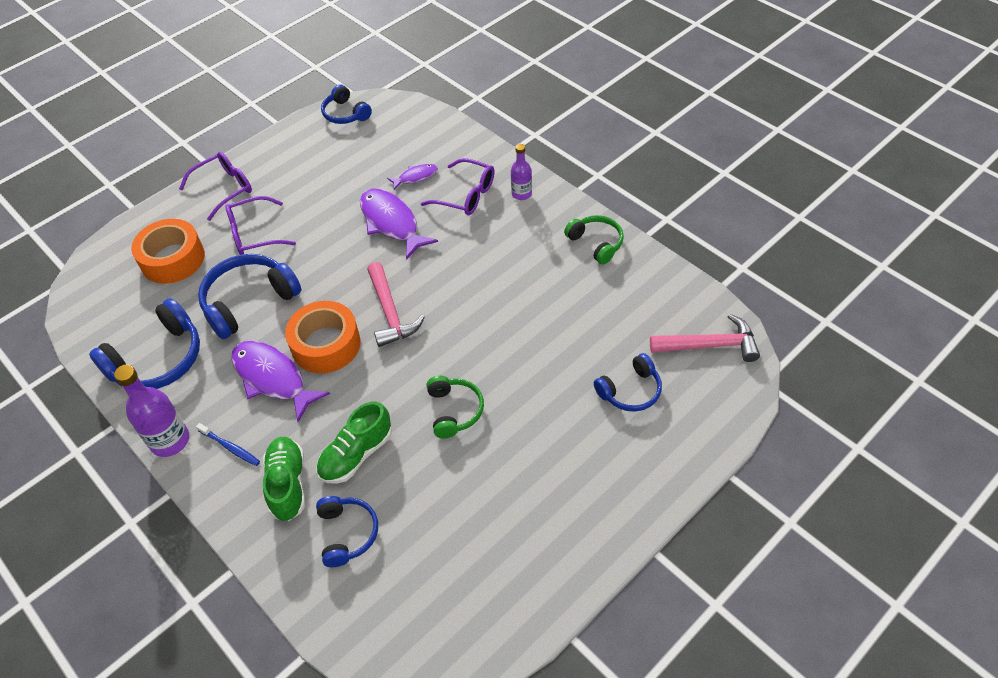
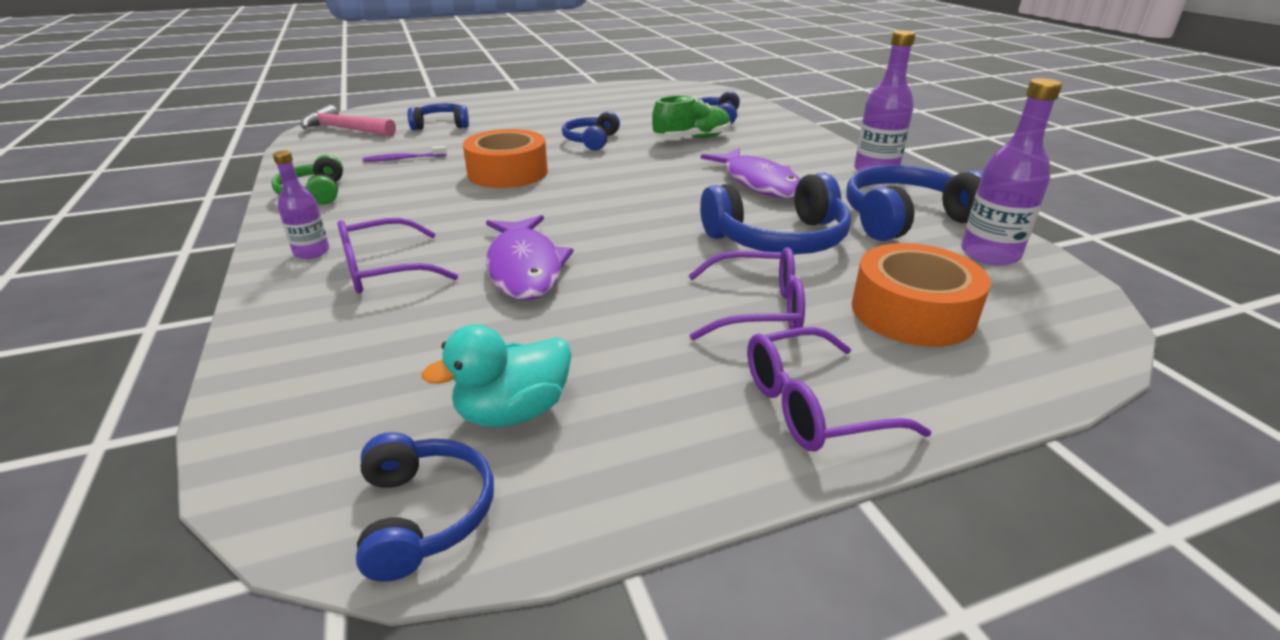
camera: 160 degrees left, 20 degrees down
blue toothbrush [196,423,260,466] -> none
green shoe [263,437,305,521] -> none
orange tape [285,301,360,373] -> orange tape moved to [463,129,548,188]
pink hammer [367,262,425,347] -> none
purple fish [387,164,438,190] -> none
purple glasses [421,158,494,215] -> purple glasses turned 75 degrees counterclockwise [337,218,458,293]
green headphones [427,376,484,438] -> blue headphones [562,111,620,151]
none -> purple toothbrush [363,146,447,162]
none -> turquoise duck [422,324,572,427]
none -> purple bottle [961,78,1062,266]

